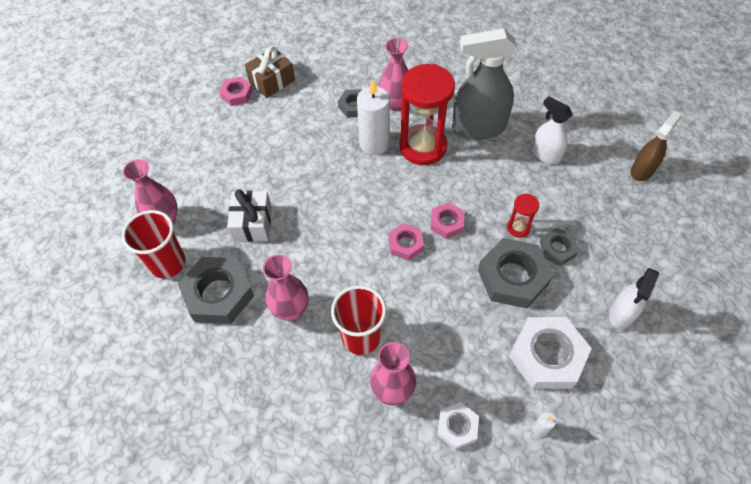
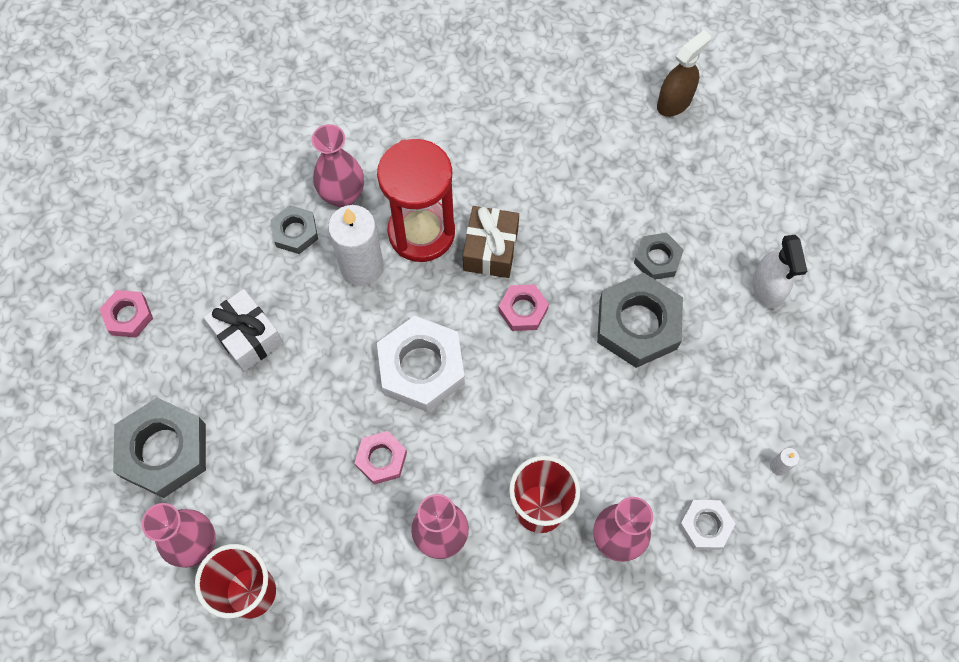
camera: 40 degrees left, 10 degrees up
grey nut [178,257,254,324] -> grey nut moved to [113,398,206,498]
white gift [227,189,272,242] -> white gift moved to [204,289,283,372]
brown gift [245,46,295,98] -> brown gift moved to [463,206,519,278]
pink nut [389,223,424,261] -> pink nut moved to [355,431,407,485]
grey spray bottle [452,29,517,140] -> none
red hourglass [507,194,539,238] -> none
white nut [509,317,592,389] -> white nut moved to [377,315,465,412]
white spray bottle [532,96,573,164] -> none
brown spray bottle [631,111,682,181] -> brown spray bottle turned 45 degrees clockwise [657,30,711,117]

